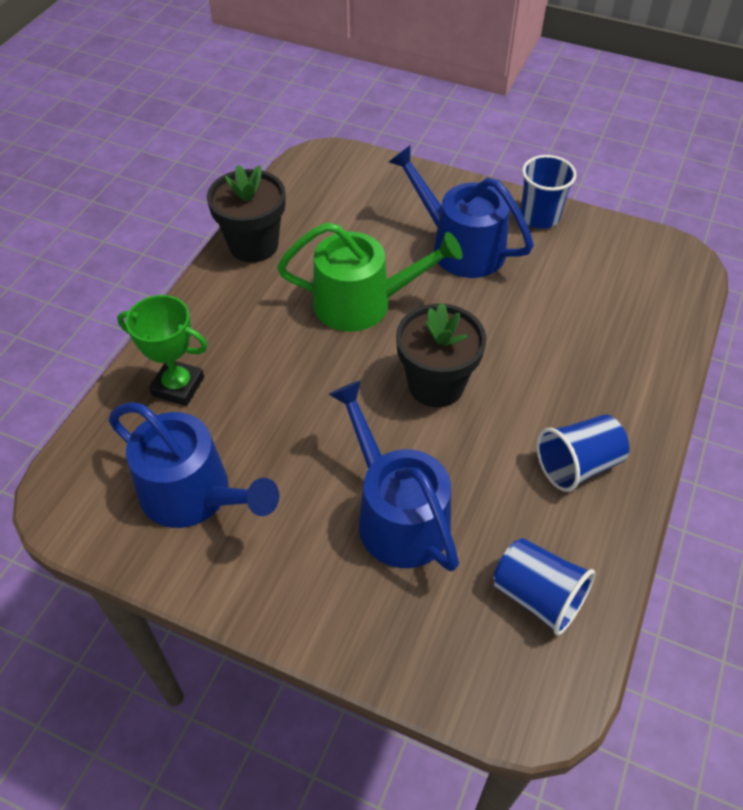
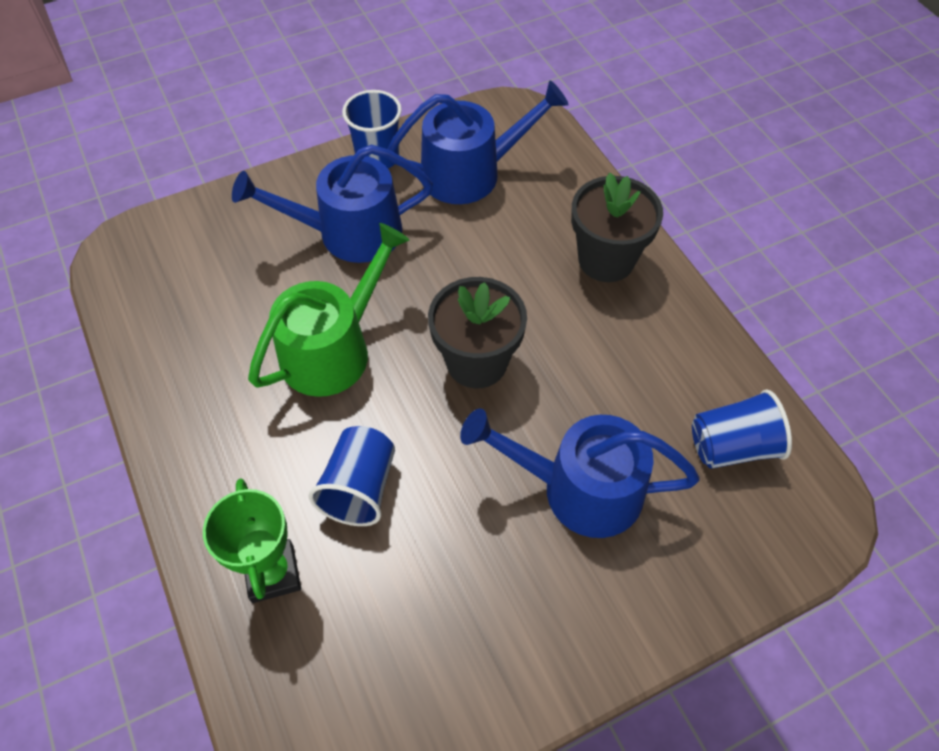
camera: 50 degrees left, 5 degrees up
blue watering can [109,402,279,528] -> blue watering can moved to [388,80,569,204]
green trophy [117,295,208,406] -> green trophy turned 75 degrees counterclockwise [203,479,301,603]
black flower pot [207,165,286,262] -> black flower pot moved to [571,172,663,282]
blue cup [537,415,629,492] -> blue cup moved to [308,426,395,526]

